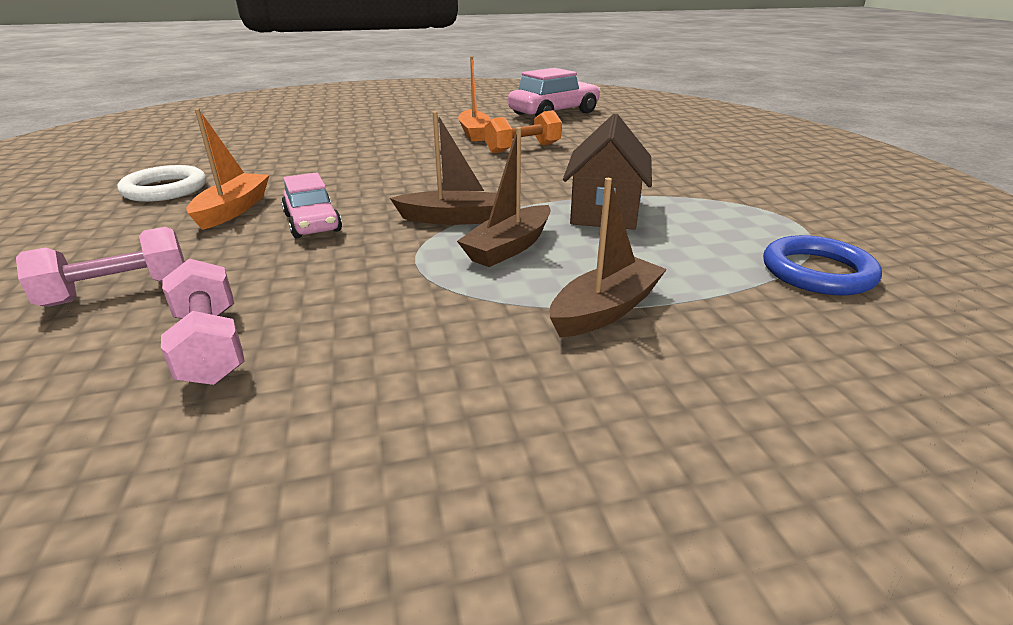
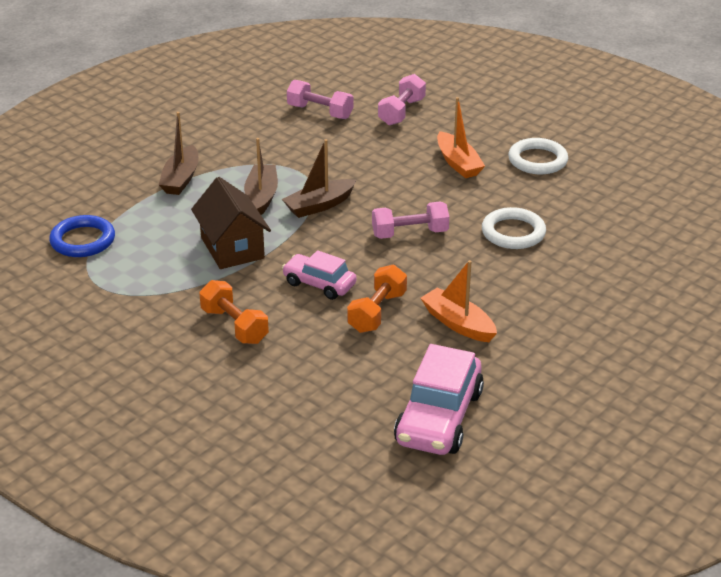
camera: 145 degrees right, 5 degrees up
pink car [281,172,342,238] -> pink car moved to [282,250,357,300]
none -> orange dumbbell [199,280,269,344]
none -> pink dumbbell [372,202,449,239]
none -> white ring [482,207,546,249]

